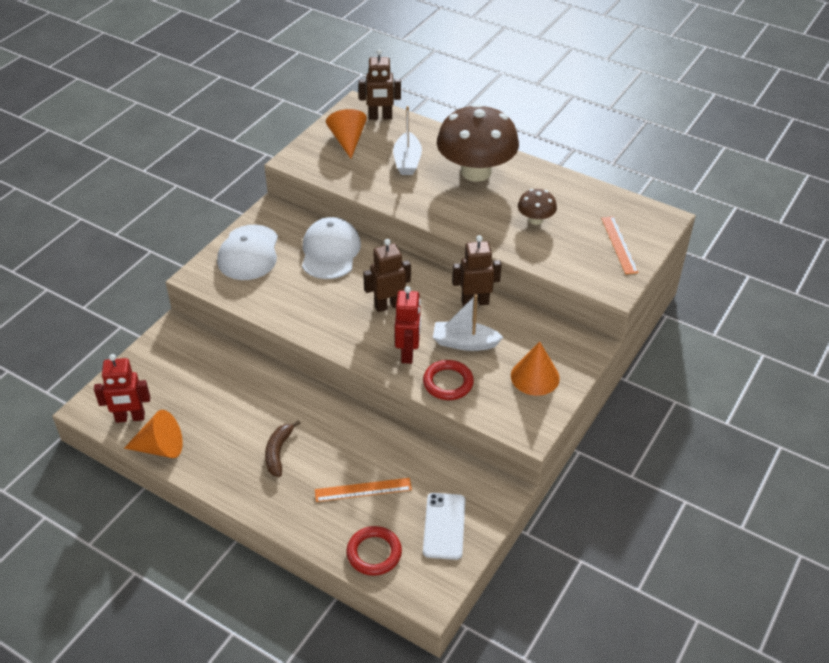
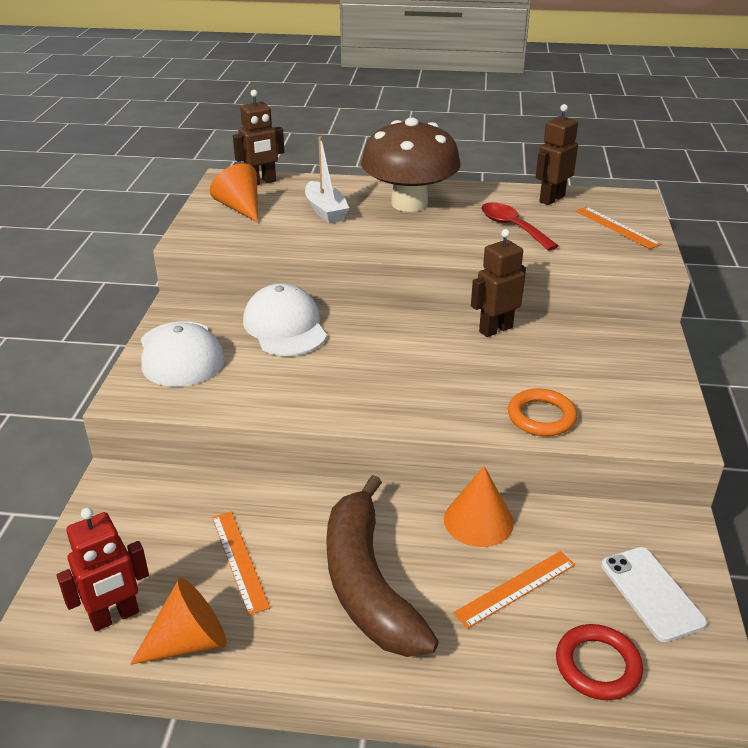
camera: 25 degrees left, 10 degrees down
brown banana [265,420,300,477] -> brown banana [326,475,439,657], size x2.15
brown robot [363,239,411,312] -> brown robot moved to [536,104,578,205]
red robot [395,286,421,364] -> none
red ring [423,360,474,400] -> orange ring [508,388,577,436]
white boat [433,294,503,351] -> none
orange cone [511,341,560,396] -> orange cone moved to [444,466,514,547]
brown mushroom [518,189,557,225] -> red spoon [481,202,558,251]
none -> orange ruler [212,511,270,615]

